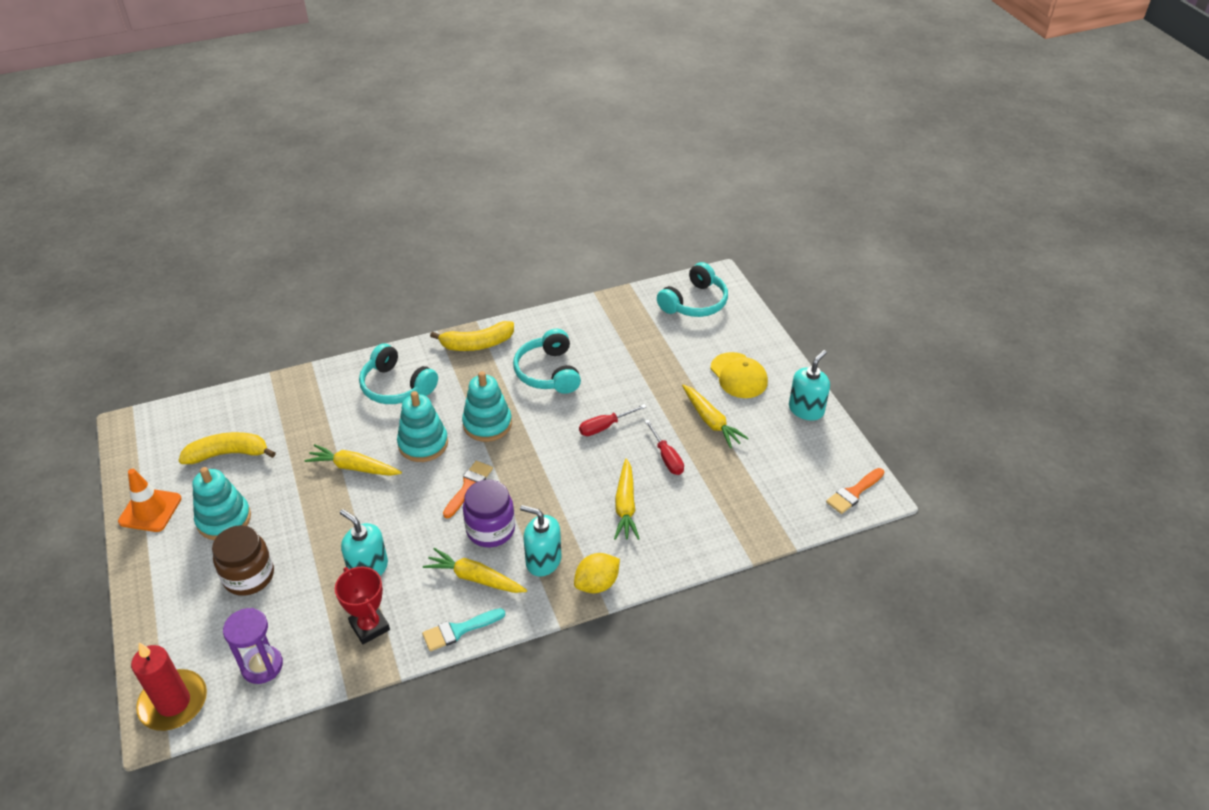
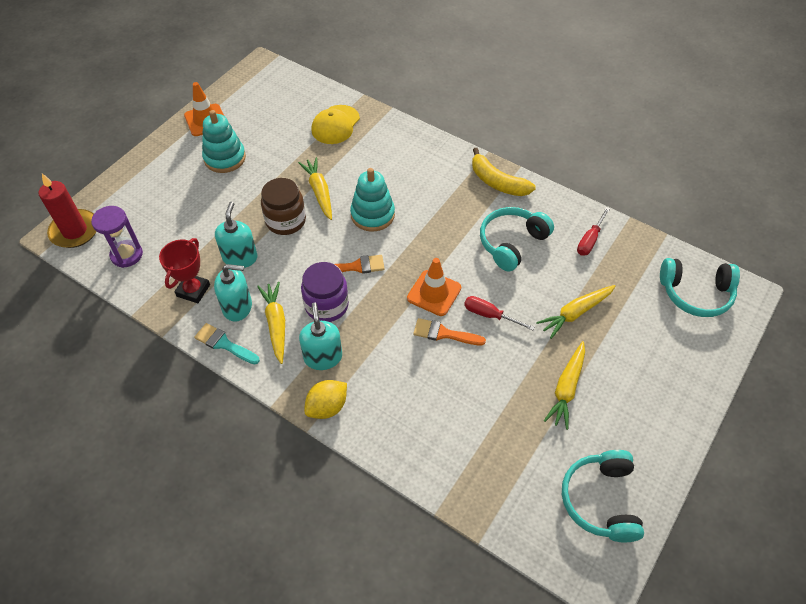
camera: 55 degrees right, 10 degrees up
yellow banana [178,432,276,464] -> none
brown jar [212,525,274,596] -> brown jar moved to [261,178,306,235]
turquoise headphones [359,344,438,404] -> turquoise headphones moved to [562,450,644,542]
turquoise stacking toy [462,371,512,442] -> none
yellow lemon [574,553,620,593] -> yellow lemon turned 60 degrees counterclockwise [304,380,347,419]
yellow carrot [614,458,640,540] -> yellow carrot moved to [536,285,615,339]
red screwdriver [645,420,684,475] -> red screwdriver moved to [577,207,610,256]
yellow cap [711,352,768,398] -> yellow cap moved to [311,105,360,144]
turquoise soap dispenser [789,350,830,421] -> turquoise soap dispenser moved to [214,264,252,322]
orange brush [826,468,884,514] -> orange brush moved to [413,318,486,345]
none -> orange traffic cone [407,258,461,316]

